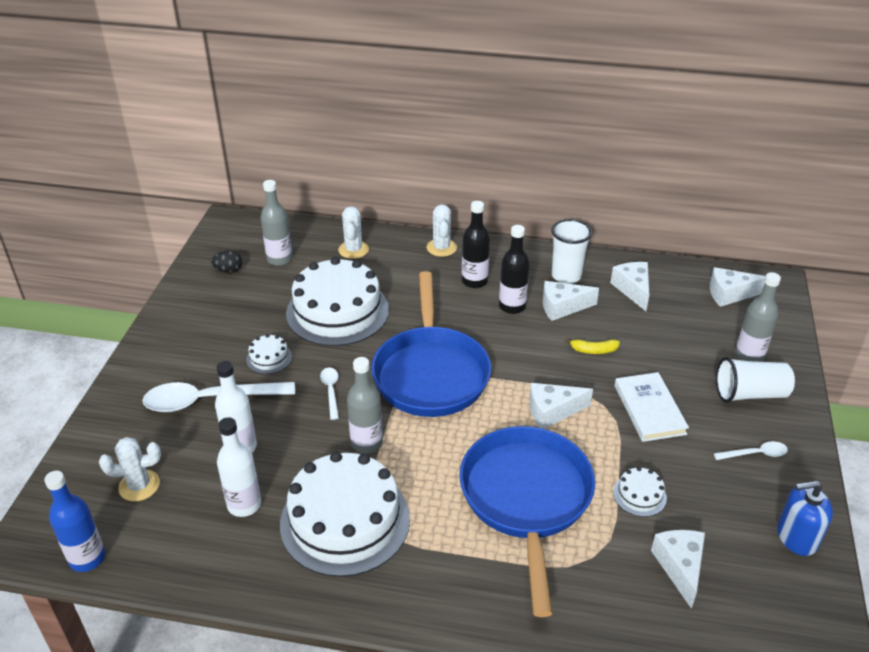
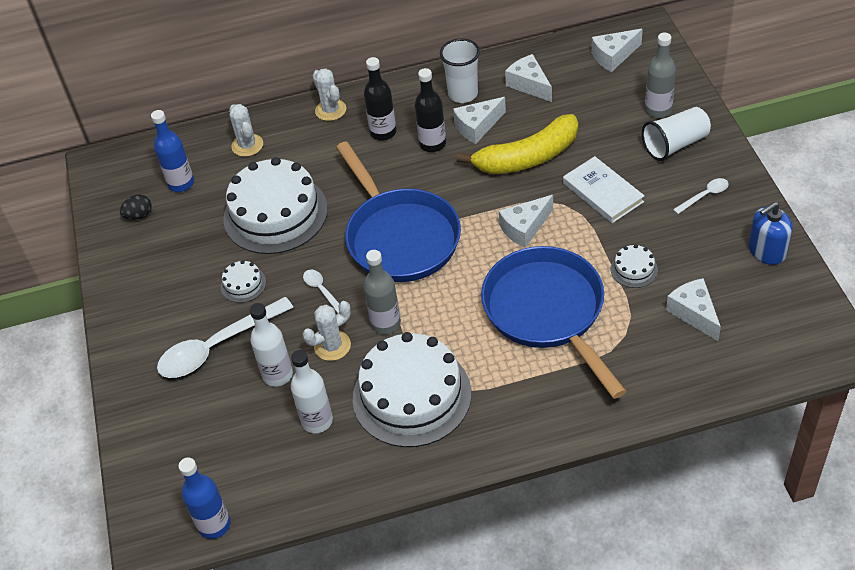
camera: 20 degrees left, 10 degrees up
white cactus [99,437,161,501] -> white cactus moved to [303,301,351,361]
grey bottle [261,180,292,266] -> blue bottle [151,110,194,192]
yellow banana [565,338,620,354] -> yellow banana [457,114,578,174], size x2.49

